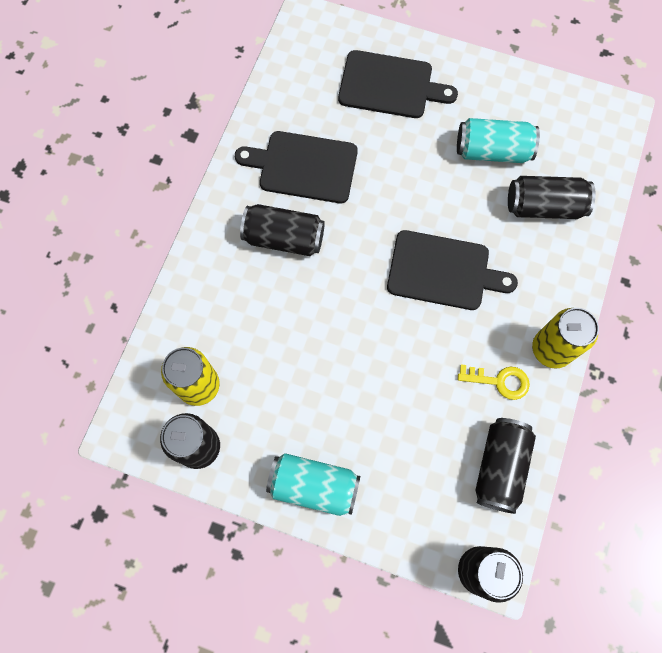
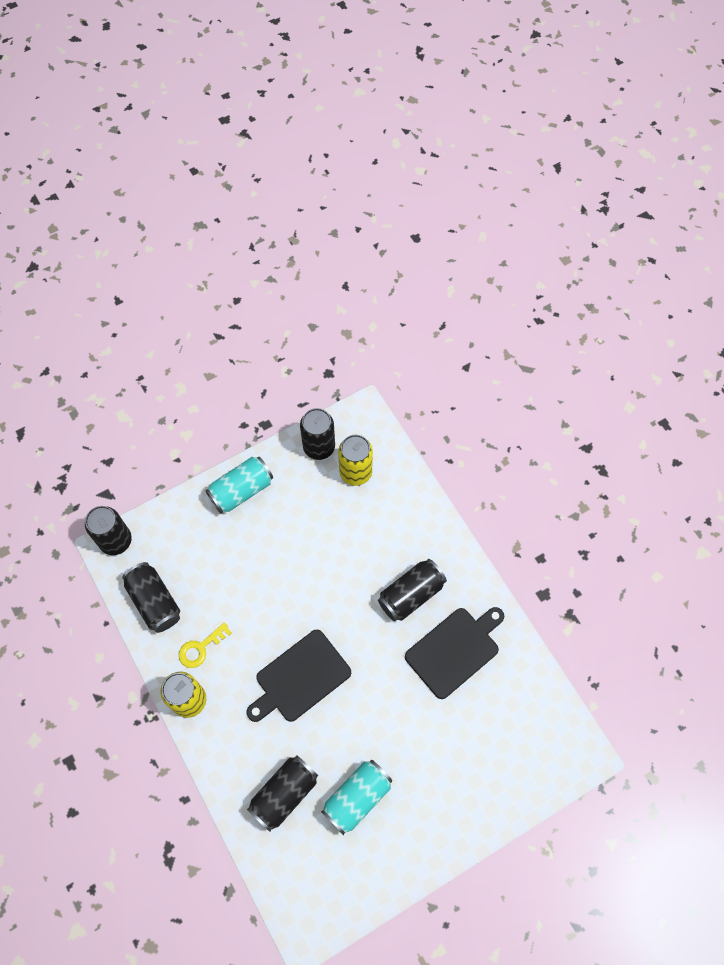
camera: 130 degrees right, 5 degrees down
black cutting board [338,50,458,118] -> none

